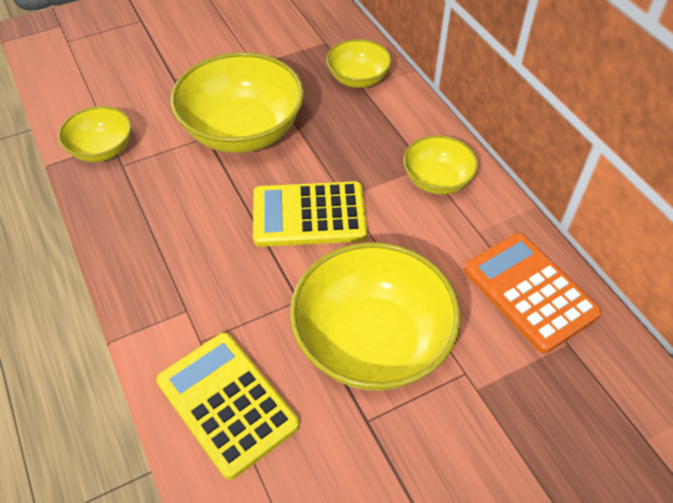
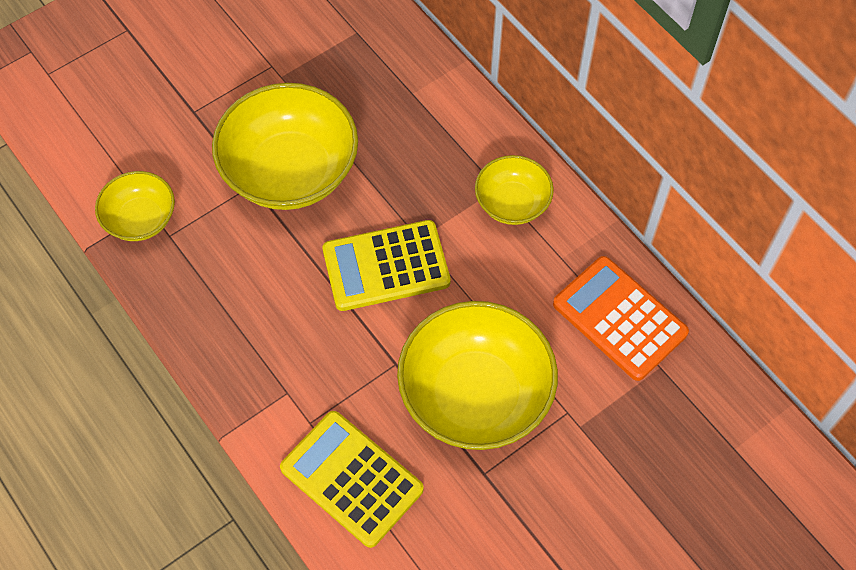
camera: 10 degrees left, 10 degrees up
yellow bowl [326,39,392,88] -> none

